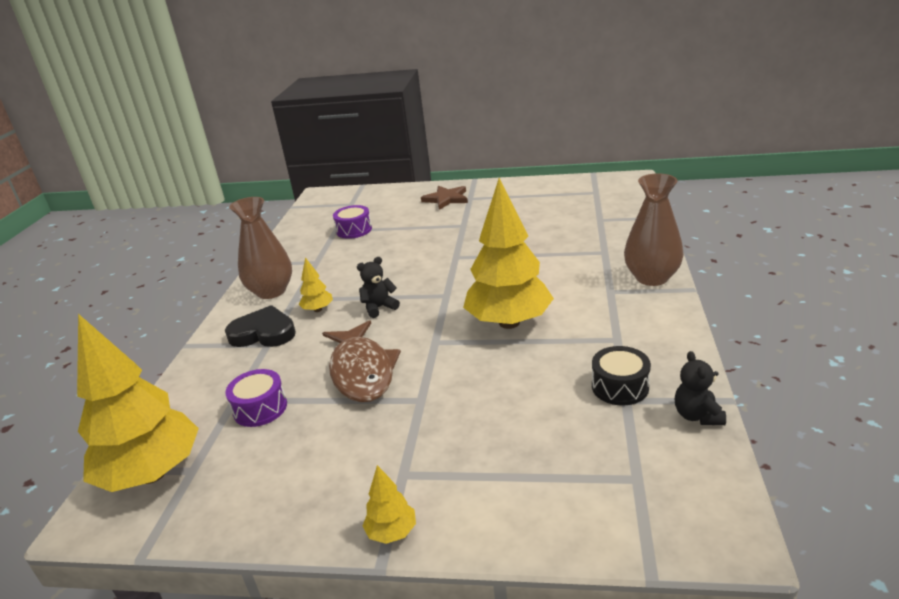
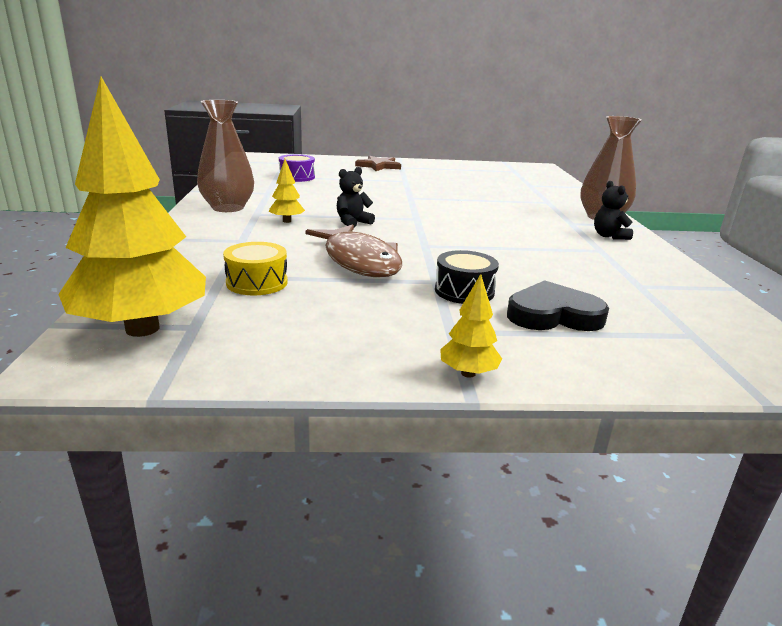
camera: 15 degrees left, 5 degrees down
black heart [225,305,296,347] -> black heart moved to [507,280,609,331]
purple drum [225,369,287,427] -> yellow drum [223,242,288,295]
yellow tree [463,178,554,329] -> none
black drum [592,346,651,405] -> black drum moved to [435,250,499,304]
black teddy bear [675,351,726,425] -> black teddy bear moved to [594,181,633,240]

